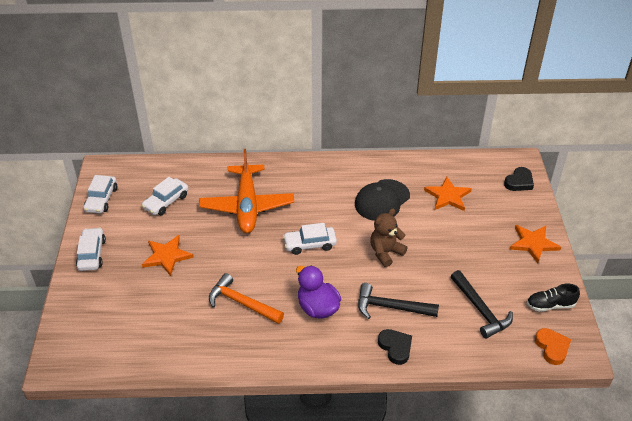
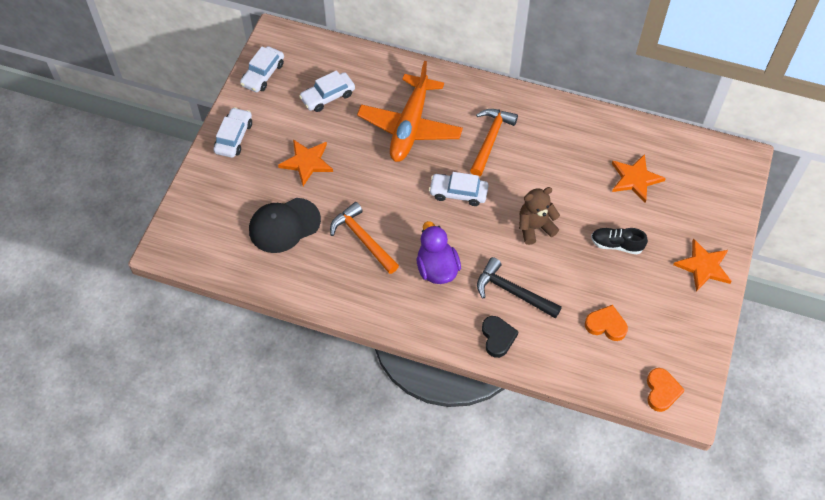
camera: 20 degrees right, 15 degrees up
black cap [355,179,410,221] -> black cap moved to [249,198,321,253]
black hammer [451,270,513,339] -> orange heart [585,305,628,341]
black heart [504,167,534,191] -> none
black shoe [527,284,580,312] -> black shoe moved to [591,228,648,254]
none -> orange hammer [470,109,518,176]

